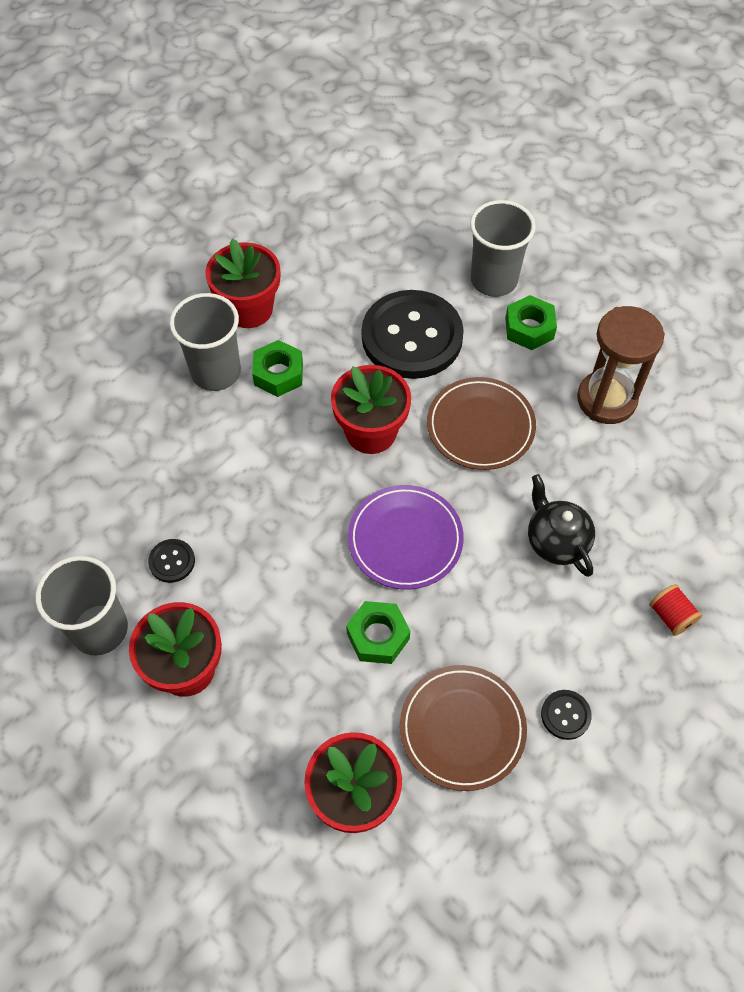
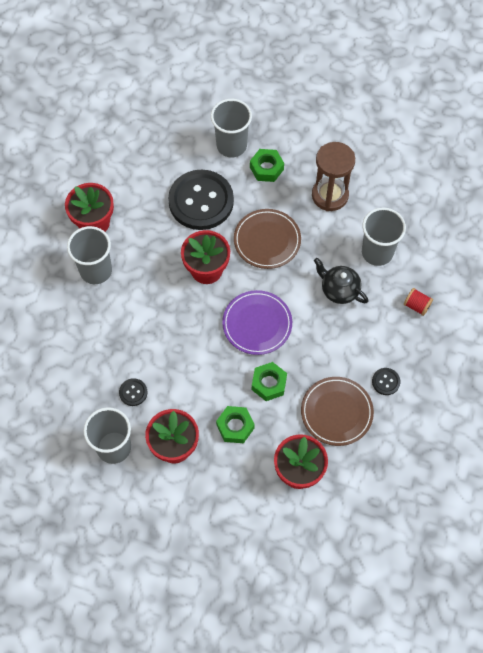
camera: 25 degrees left, 5 degrees up
green nut [252,340,303,397] -> green nut moved to [216,406,255,443]
none -> grey cup [362,207,406,266]

